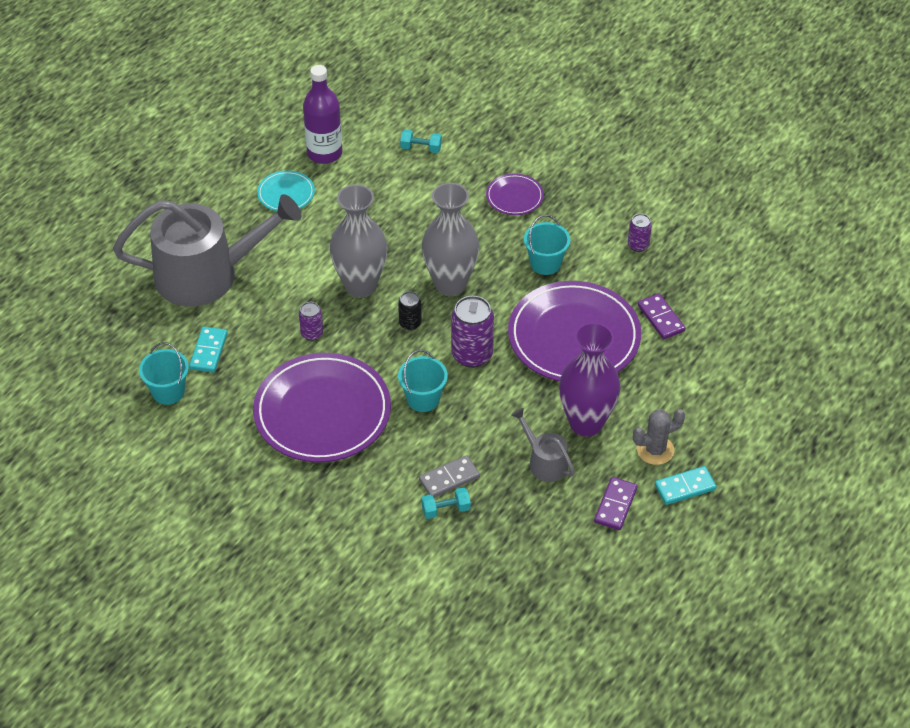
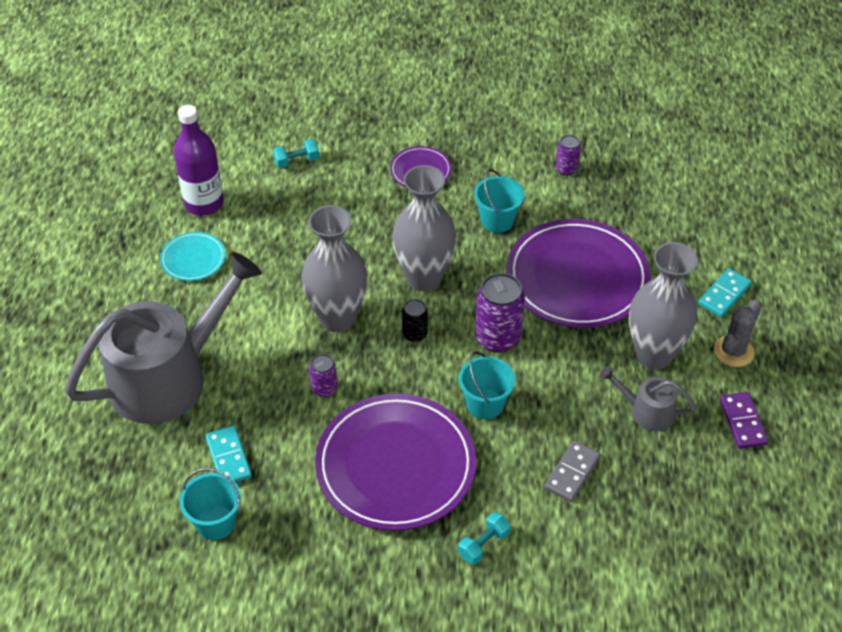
camera: 30 degrees left, 0 degrees up
turquoise dumbbell [421,487,471,519] -> turquoise dumbbell moved to [458,512,511,565]
purple vase [559,322,620,437] -> grey vase [629,242,698,370]
purple domino [638,294,685,339] -> none
turquoise domino [655,466,716,505] -> turquoise domino moved to [698,268,752,317]

